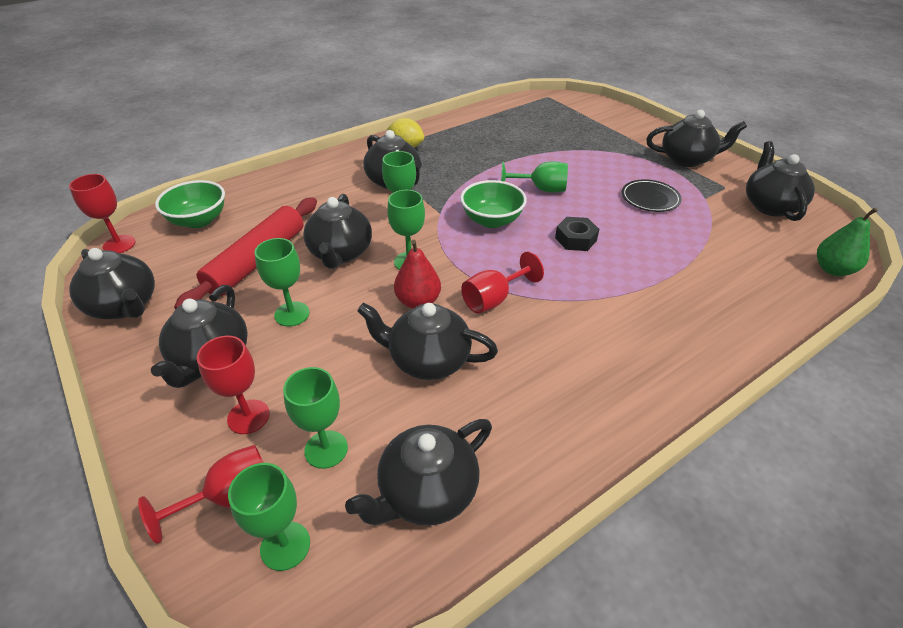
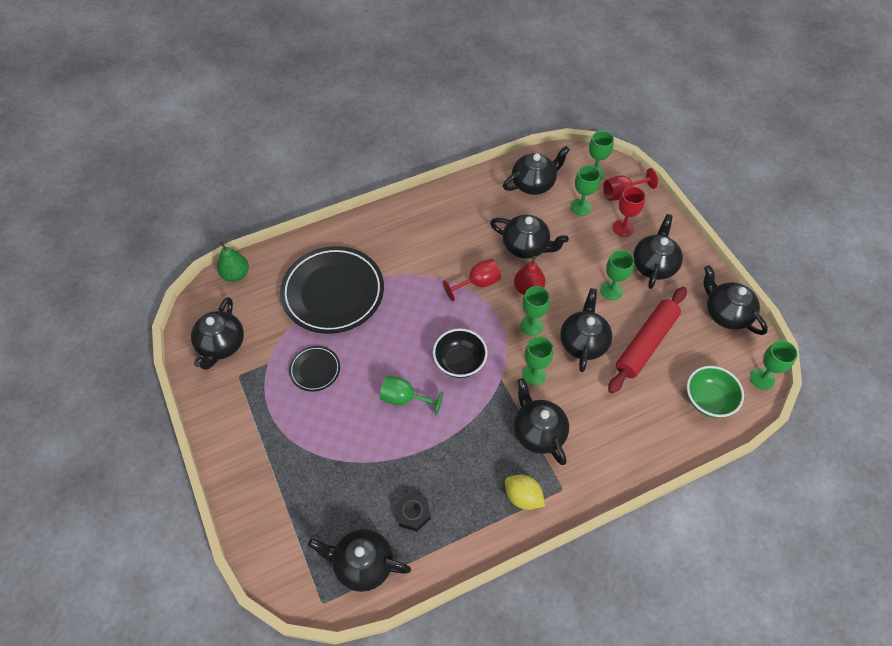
camera: 170 degrees left, 15 degrees up
red goblet [69,174,136,253] -> green goblet [750,340,798,390]
green bowl [460,180,527,228] -> black bowl [433,328,488,378]
black nut [555,217,599,251] -> black nut moved to [395,492,431,532]
black teapot [646,110,747,167] -> black teapot moved to [308,529,411,592]
none -> black plate [280,246,384,334]

